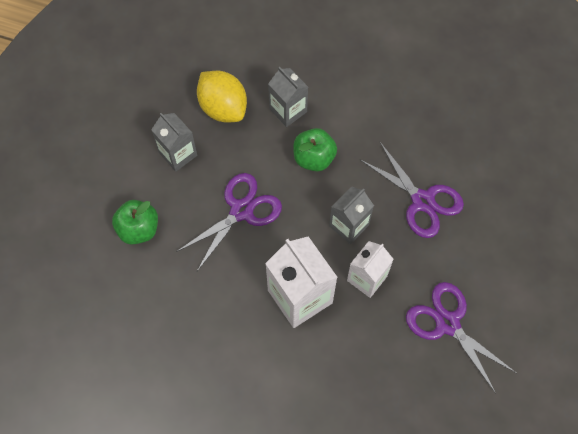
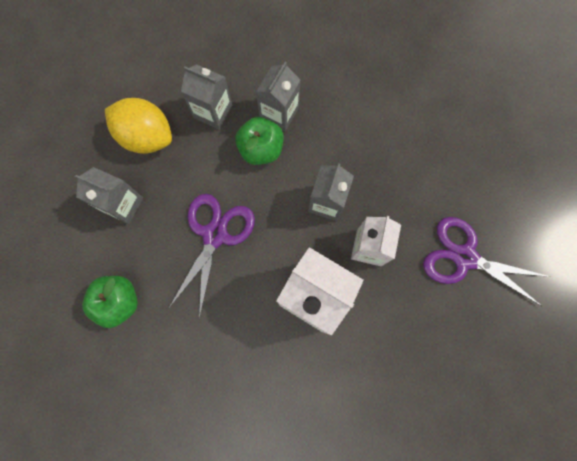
camera: 25 degrees left, 10 degrees up
purple scissors [361,142,464,238] -> none
none -> grey carton [256,62,300,131]

